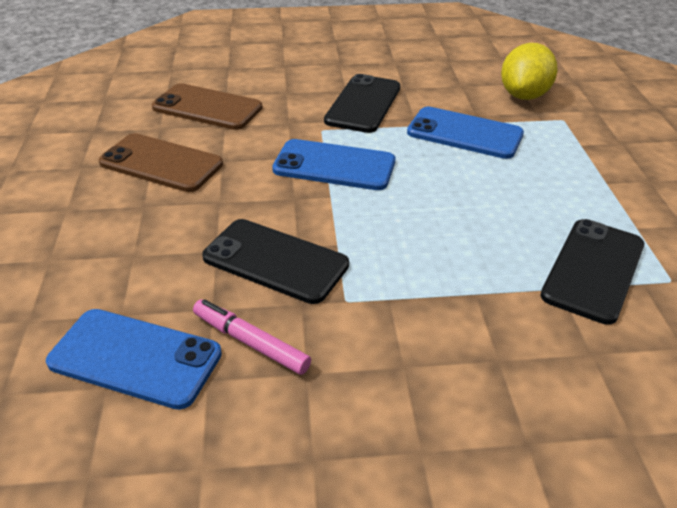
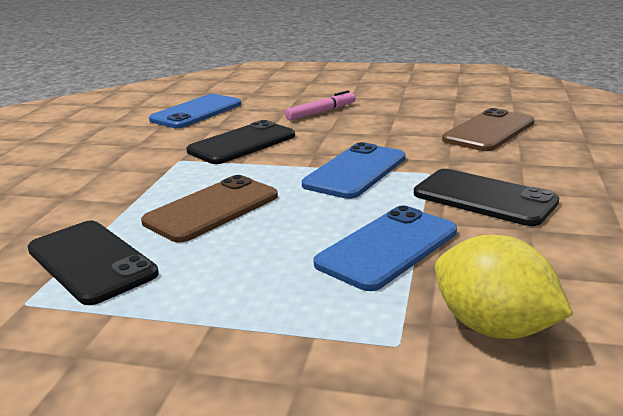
camera: 110 degrees right, 15 degrees down
brown phone [99,133,223,192] -> brown phone moved to [141,175,278,243]
pink marker [193,299,311,375] -> pink marker moved to [285,90,356,121]

